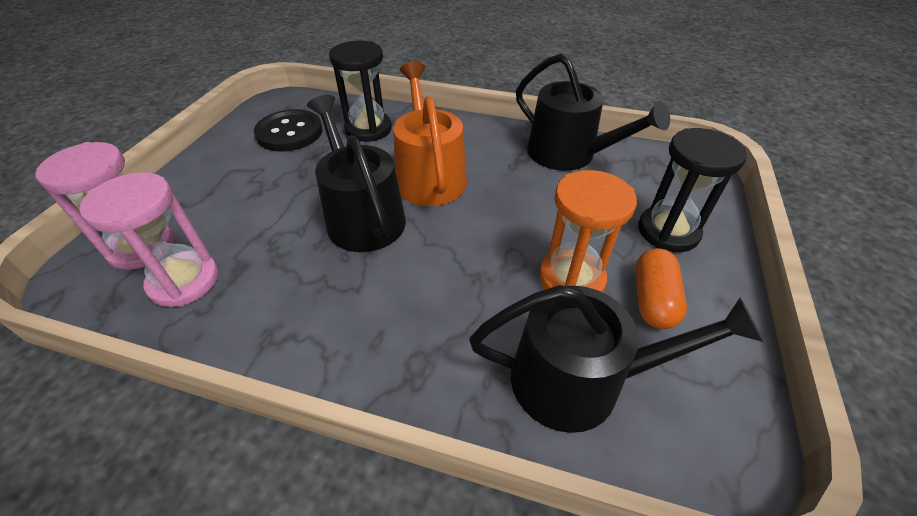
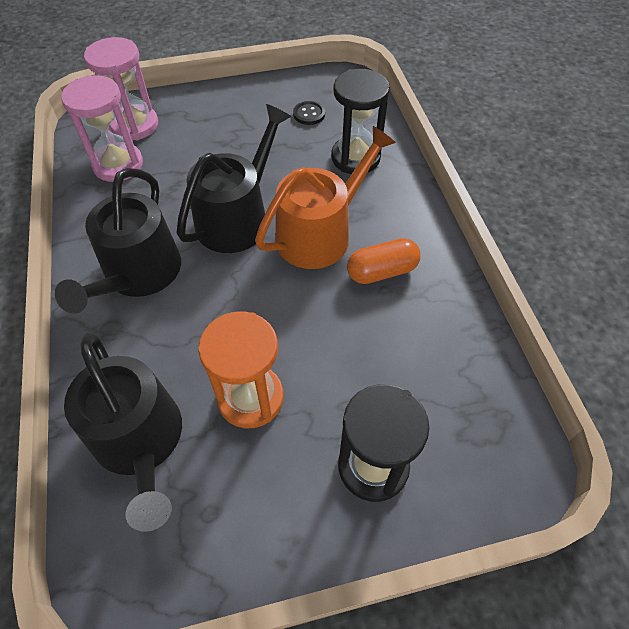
camera: 60 degrees right, 10 degrees up
black button [254,109,323,152] -> black button [293,101,325,125], size x0.51
black watering can [516,53,670,171] -> black watering can moved to [55,168,181,314]
orange capsule [635,248,687,329] -> orange capsule moved to [347,238,421,284]

